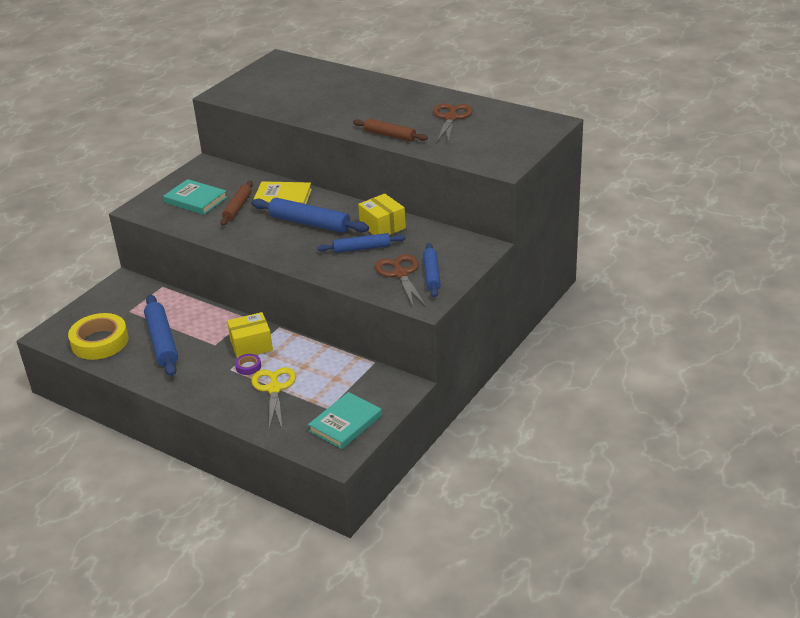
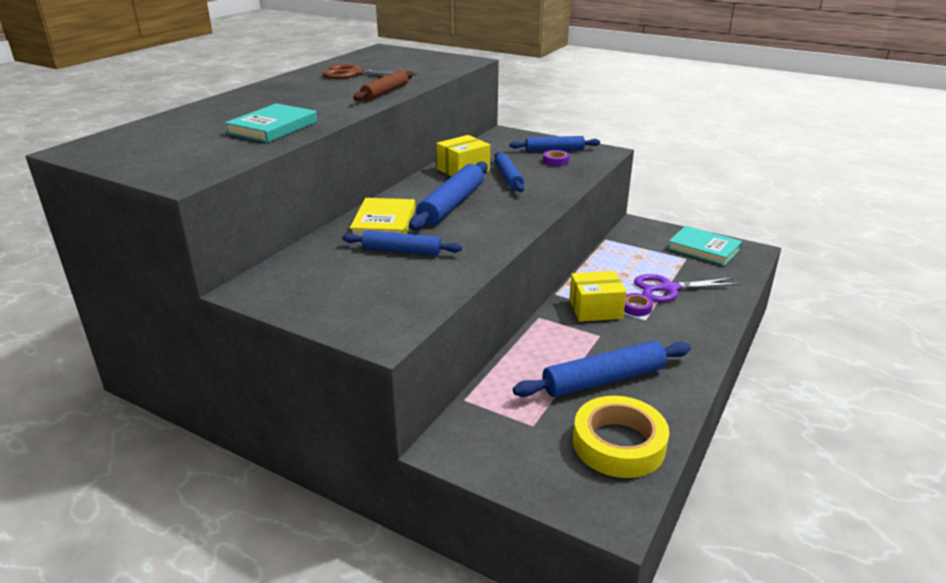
camera: 95 degrees left, 5 degrees down
turquoise book [163,179,228,215] -> turquoise book moved to [225,103,317,143]
brown rolling pin [220,181,253,226] -> blue rolling pin [342,230,462,255]
yellow box [227,312,273,358] -> yellow box turned 75 degrees counterclockwise [569,271,627,322]
yellow scissors [252,367,296,429] -> purple scissors [634,274,741,302]
brown scissors [375,254,426,308] -> purple tape [543,150,570,166]

